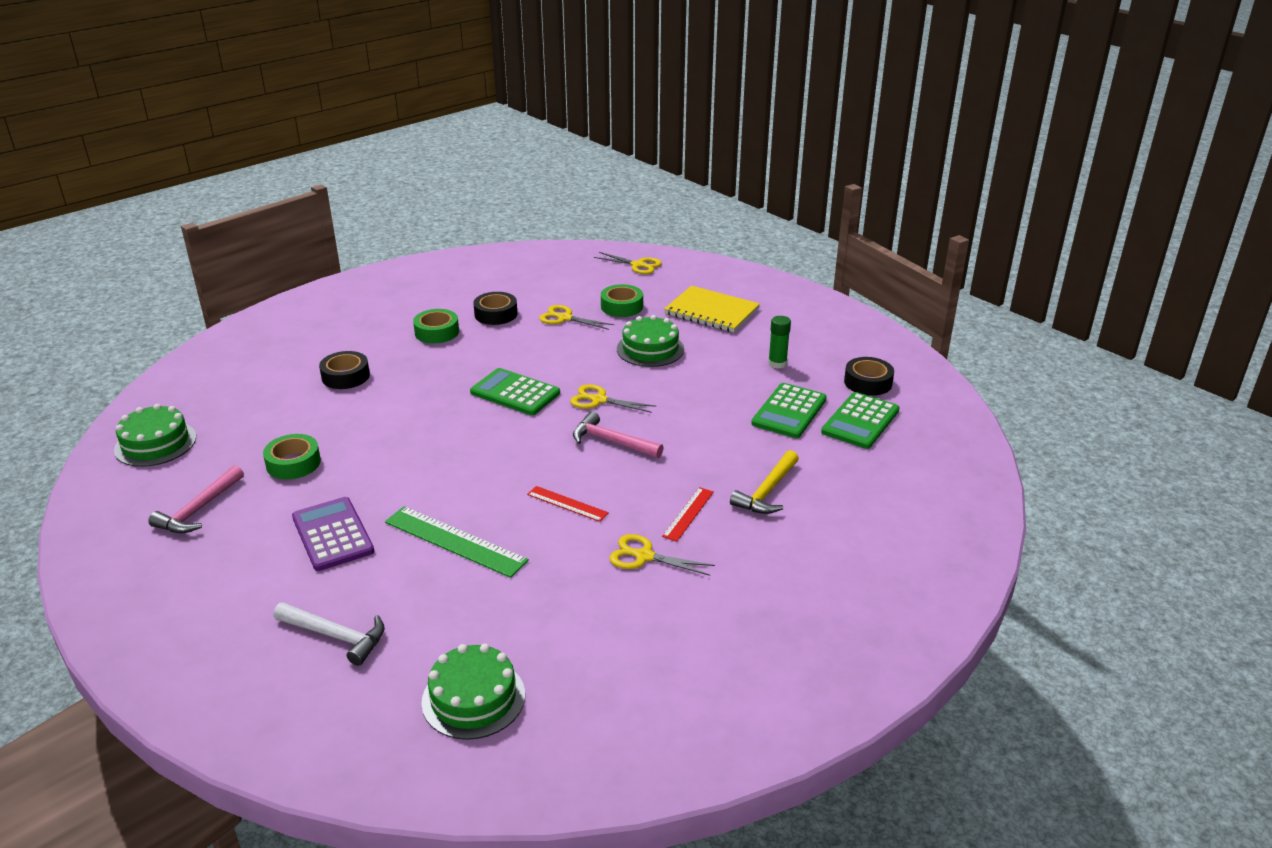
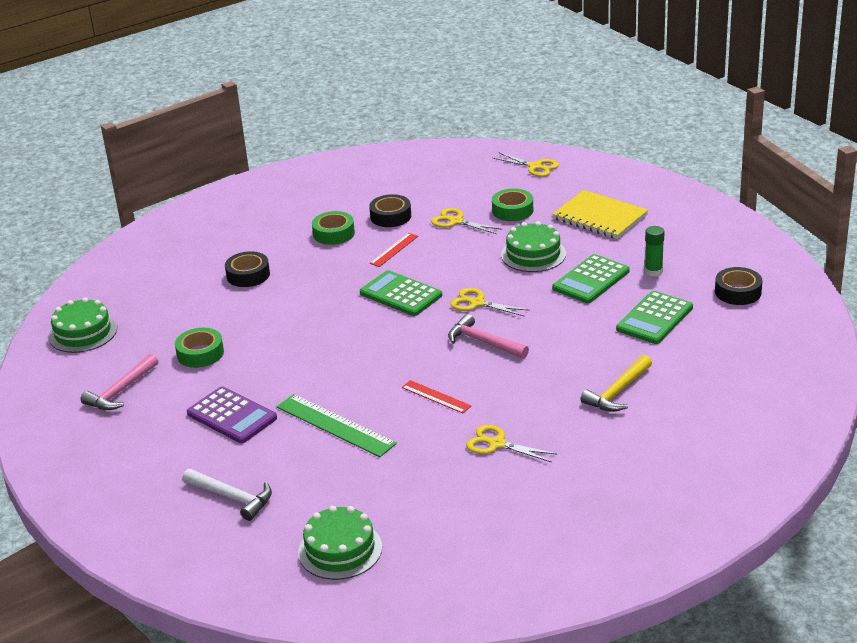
camera: 10 degrees right, 0 degrees up
purple calculator [292,497,374,571] -> purple calculator turned 150 degrees clockwise [187,386,277,443]
red ruler [662,487,714,542] -> red ruler moved to [370,233,418,267]
green calculator [821,392,900,449] -> green calculator moved to [552,254,629,303]

